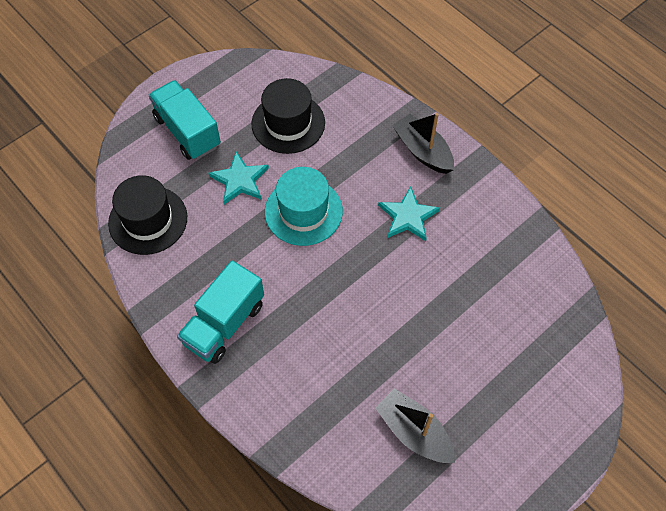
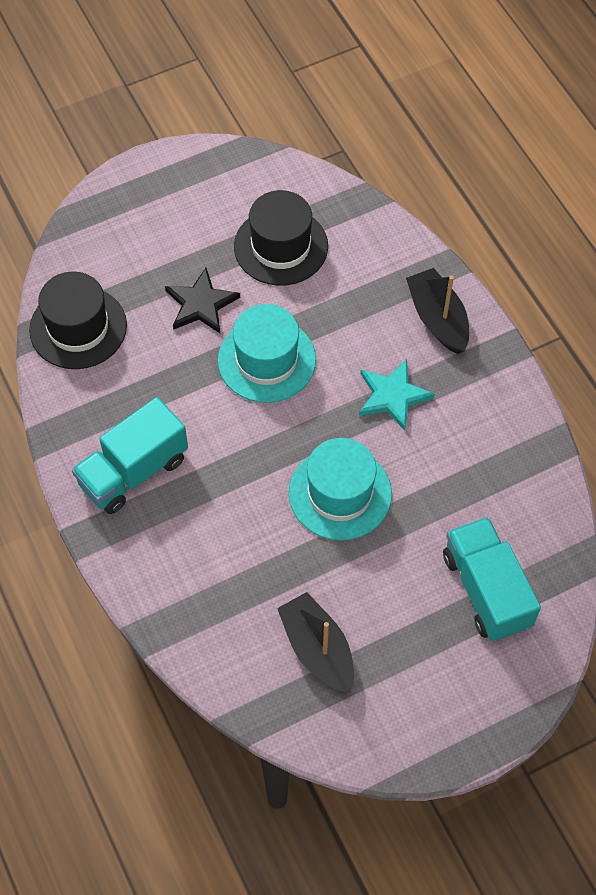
camera: 15 degrees right, 0 degrees up
turquoise truck [149,80,221,160] -> turquoise truck moved to [443,517,541,641]
turquoise star [208,151,269,204] -> black star [165,268,240,333]
none -> turquoise hat [289,438,392,540]

